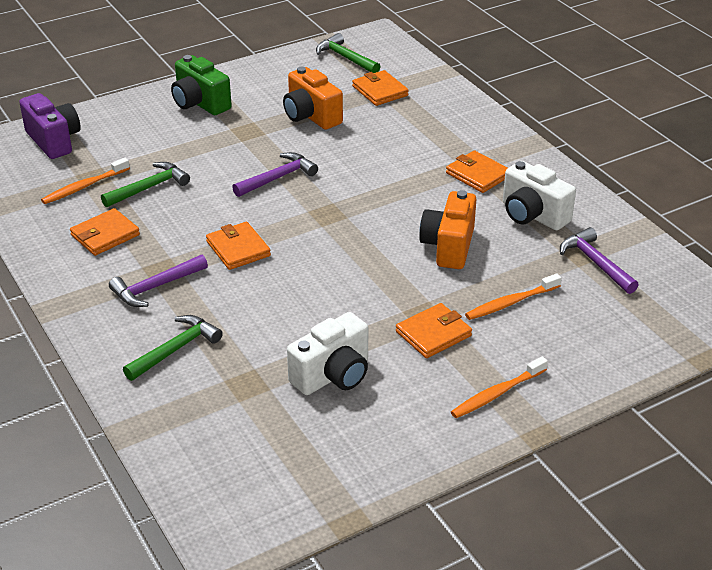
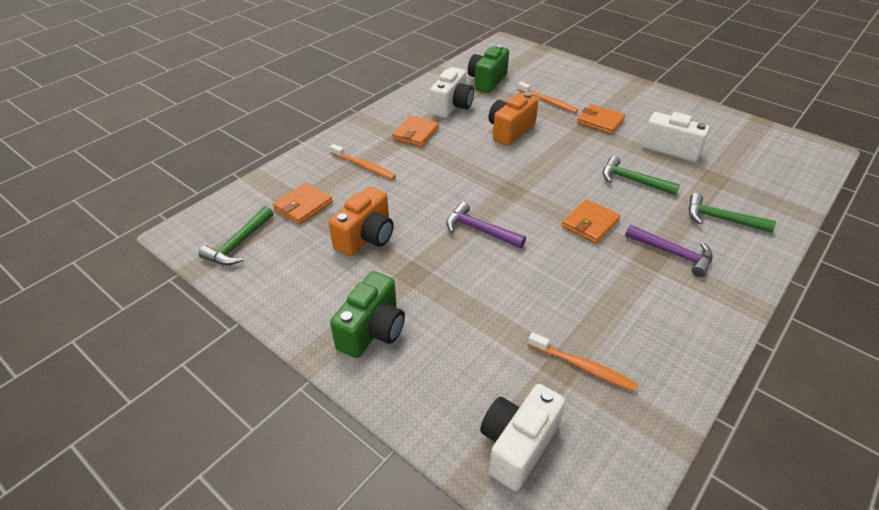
camera: 110 degrees left, 5 degrees up
purple camera [19,93,81,159] -> white camera [480,384,566,491]
orange wallet [70,208,140,256] -> none
green hammer [101,162,190,207] -> green hammer moved to [602,156,680,195]
orange camera [419,190,476,269] -> orange camera turned 135 degrees clockwise [488,92,539,146]
orange toothbrush [451,356,548,418] -> orange toothbrush moved to [330,144,396,180]
purple hammer [560,227,639,294] -> green camera [468,45,509,93]

